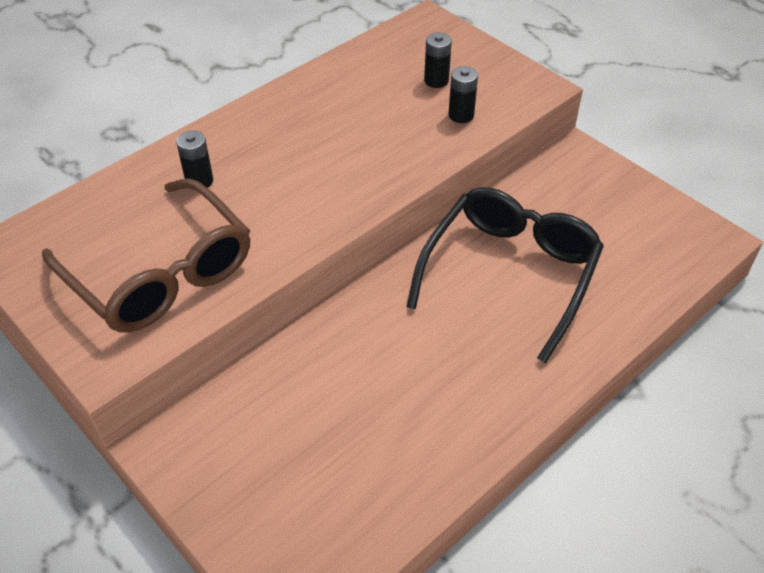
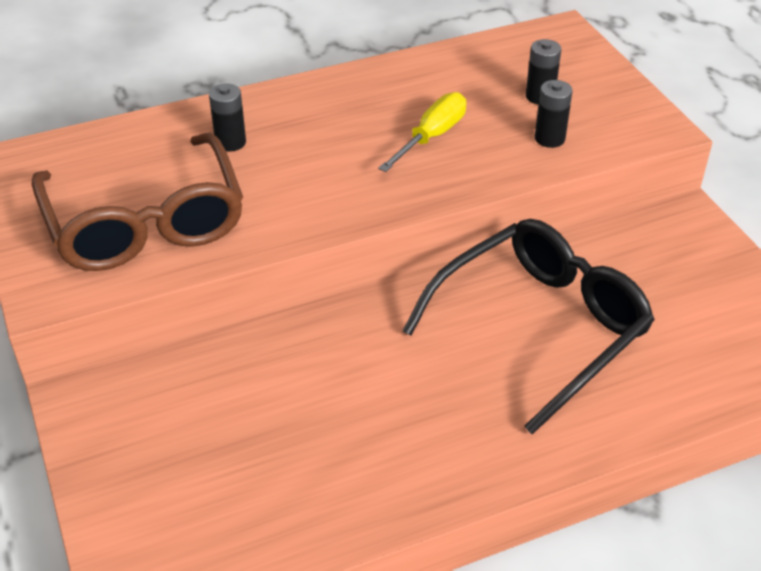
camera: 20 degrees right, 5 degrees down
none -> yellow screwdriver [378,92,466,172]

